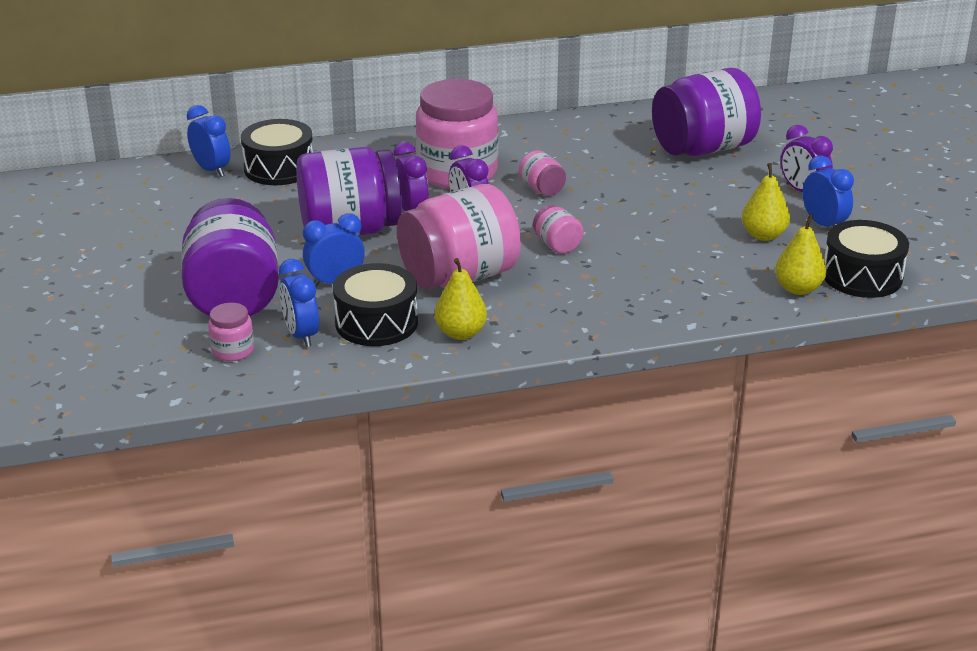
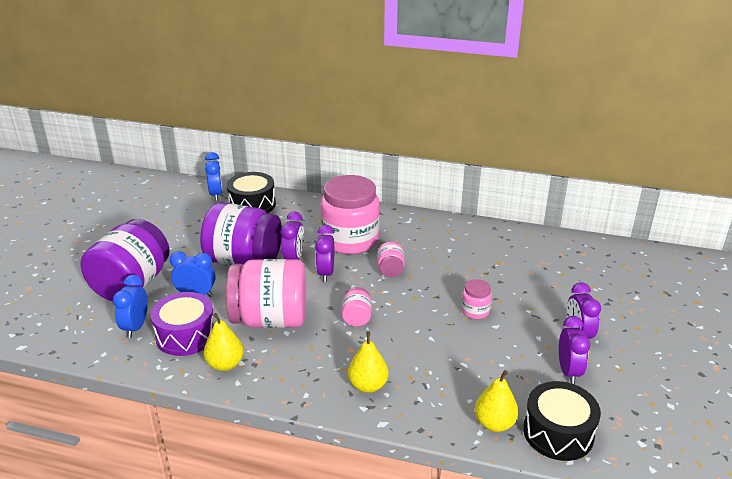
camera: 30 degrees right, 0 degrees up
pink jar [208,303,254,361] -> pink jar moved to [461,279,492,319]
black drum [333,263,418,346] -> purple drum [151,292,215,356]
purple jar [652,68,761,156] -> none
yellow pear [742,163,790,241] -> yellow pear moved to [348,332,389,393]
blue clock [803,155,854,226] -> purple clock [559,316,590,384]

